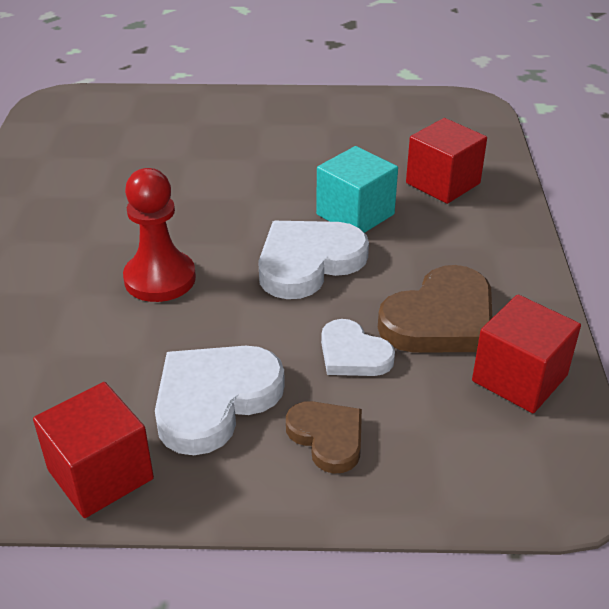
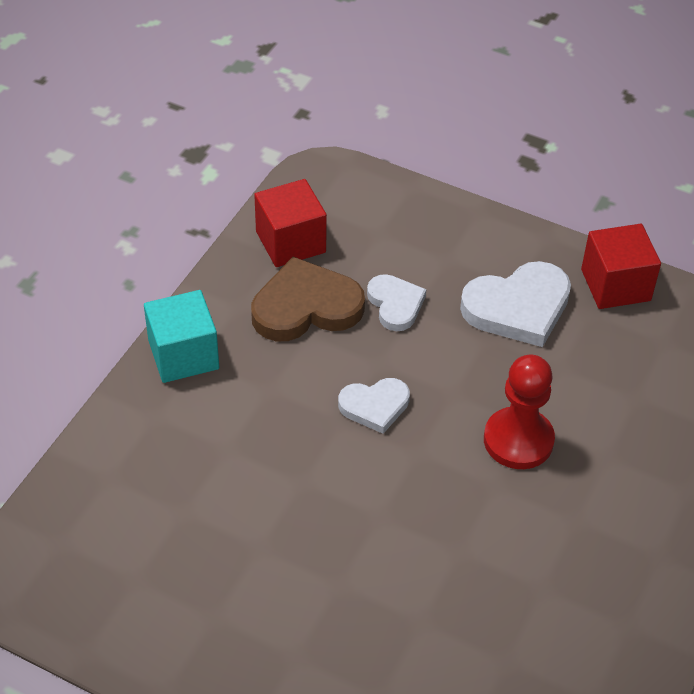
camera: 155 degrees left, 10 degrees up
white heart [258,221,369,299] -> white heart [338,378,410,434], size x0.60
brown heart [286,401,362,474] -> none
turquoise cube [316,146,398,233] -> turquoise cube moved to [144,290,219,383]
red cube [406,118,487,204] -> none

